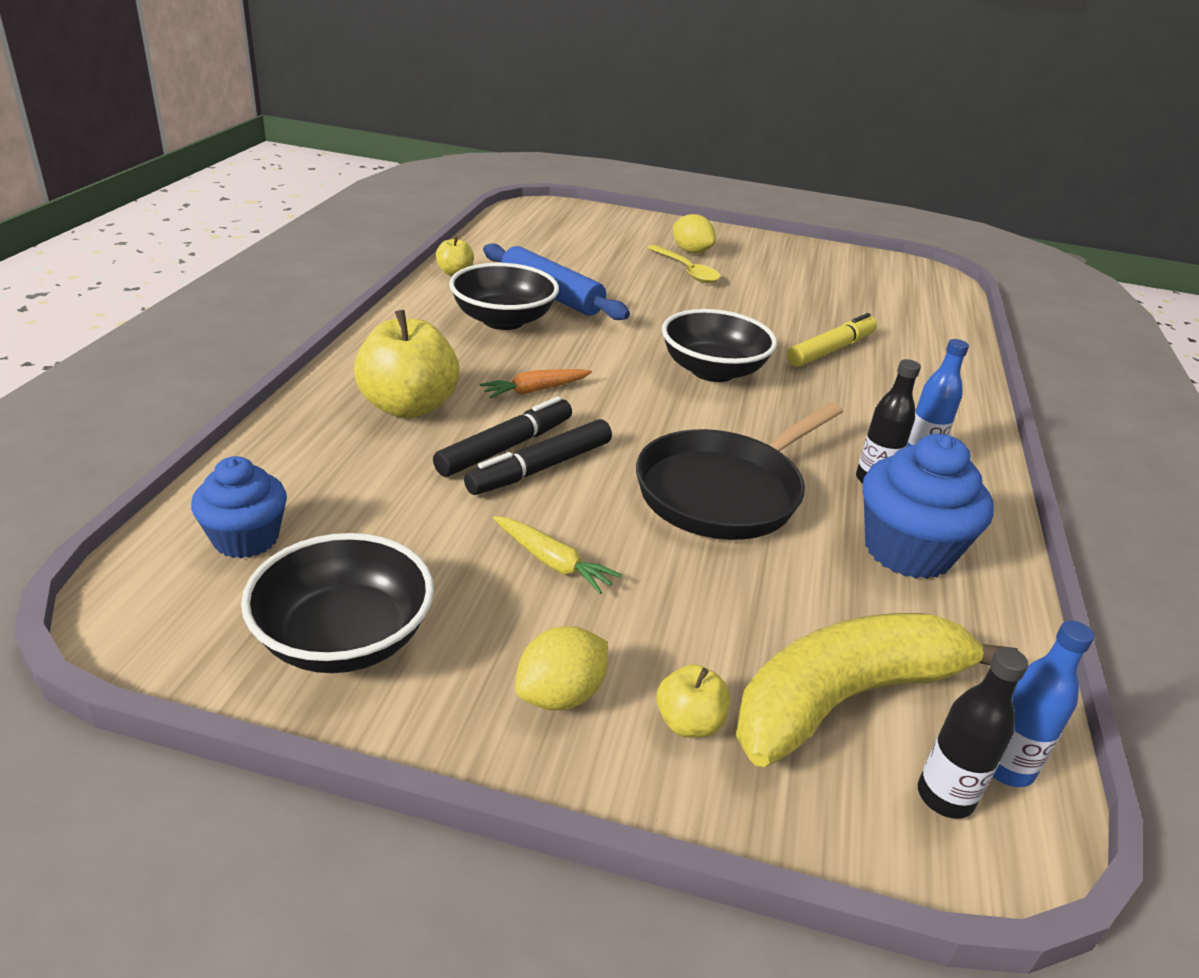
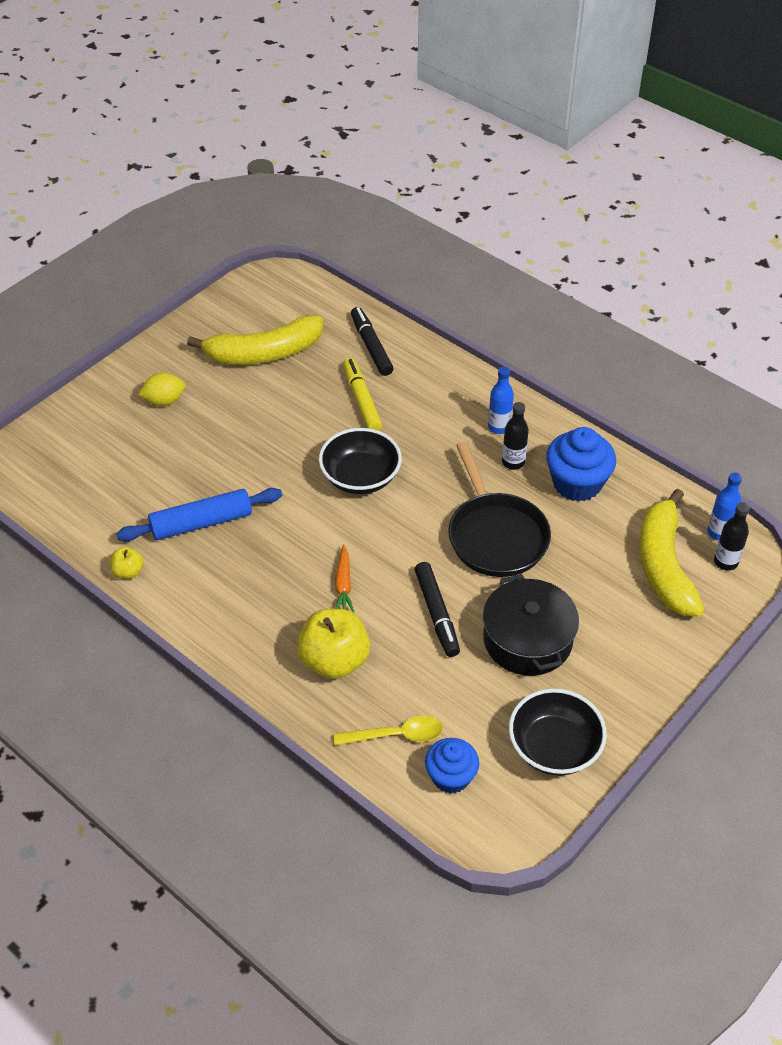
camera: 60 degrees left, 15 degrees up
black marker [433,396,572,477] -> black marker moved to [351,307,393,376]
black bowl [449,263,559,330] -> none
yellow carrot [493,516,622,594] -> black pot [483,574,579,676]
yellow lemon [515,626,608,710] -> none
yellow spoon [647,245,721,283] -> yellow spoon moved to [334,716,443,746]
yellow apple [656,664,730,737] -> none
none -> yellow banana [187,315,323,365]

